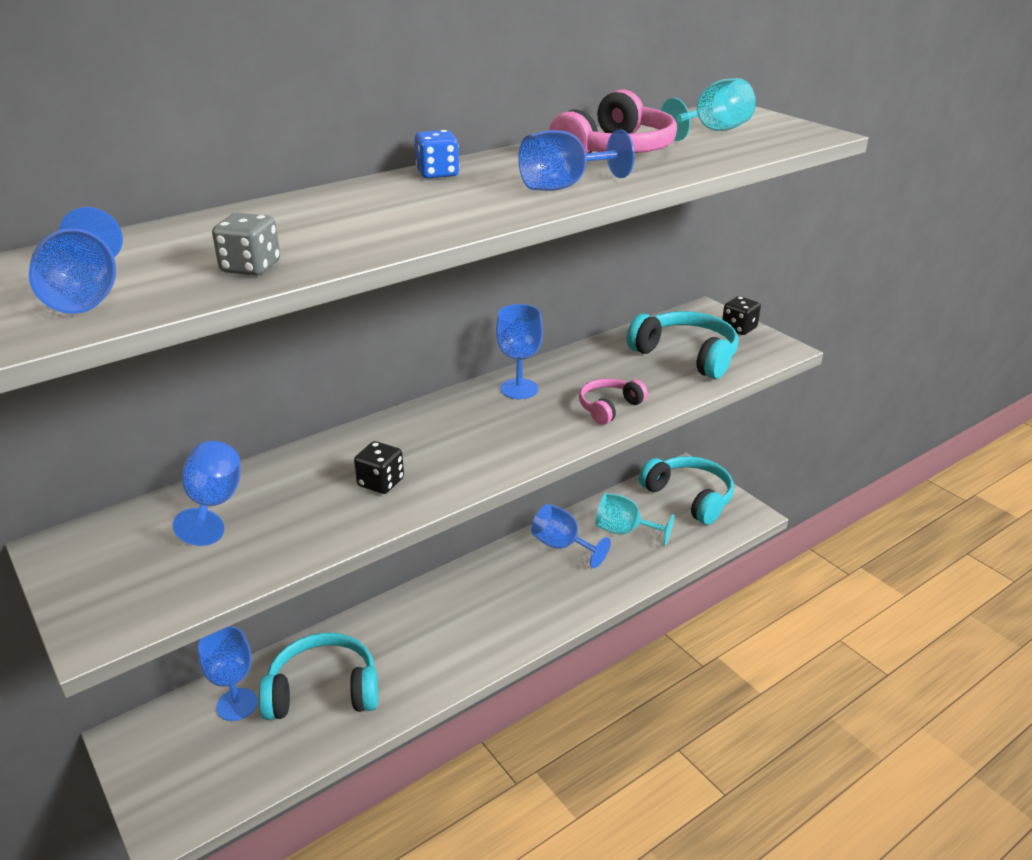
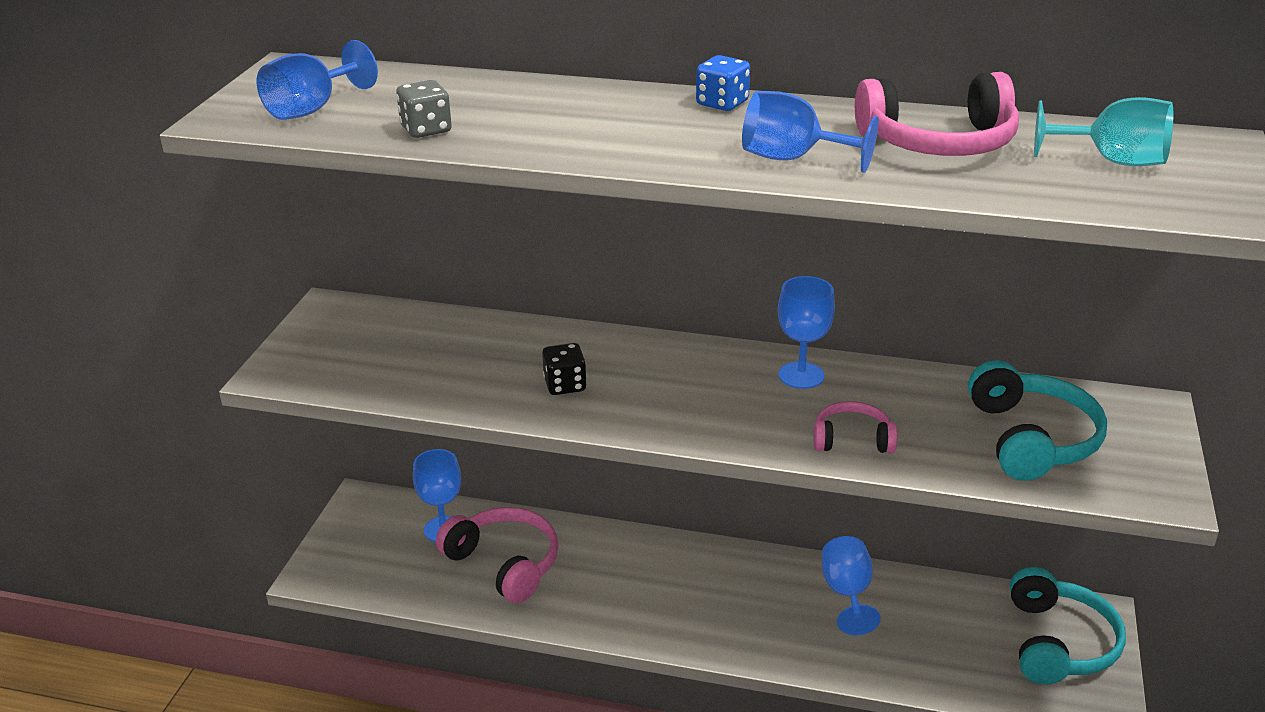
camera: 50 degrees right, 0 degrees up
blue goblet [173,441,241,546] -> none
turquoise headphones [259,633,378,720] -> pink headphones [436,507,559,603]
turquoise goblet [595,493,675,546] -> none
black dice [722,296,761,335] -> none

